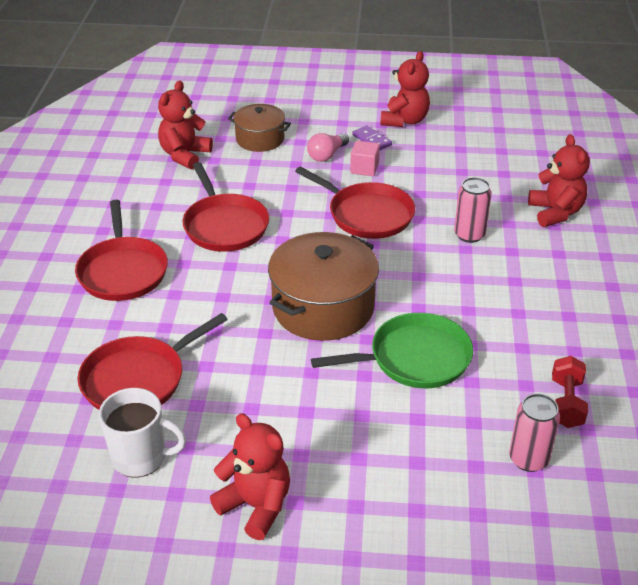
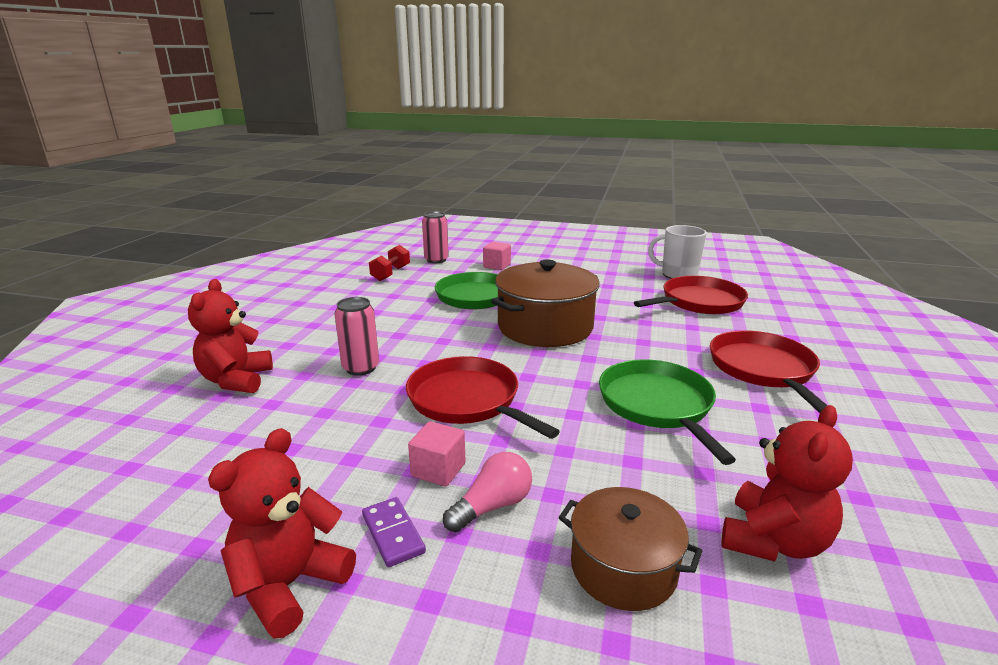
camera: 170 degrees left, 15 degrees down
red pan [183,162,269,252] -> green pan [599,359,736,465]
red teddy bear [210,413,290,540] -> none
none -> pink cube [483,242,511,270]

